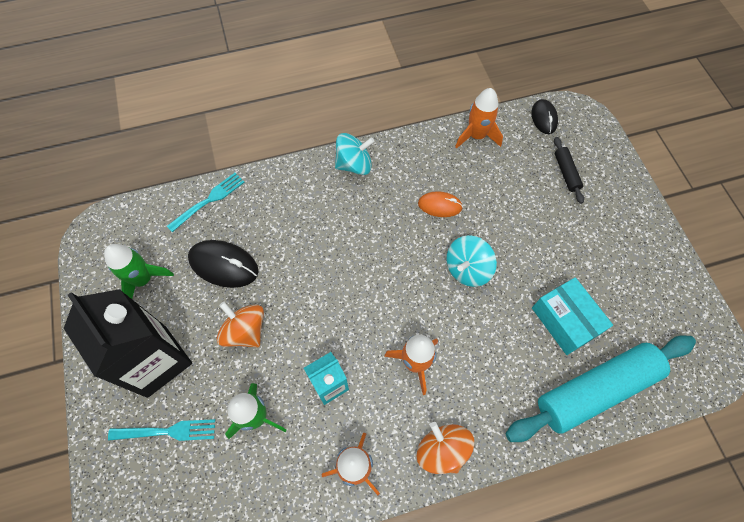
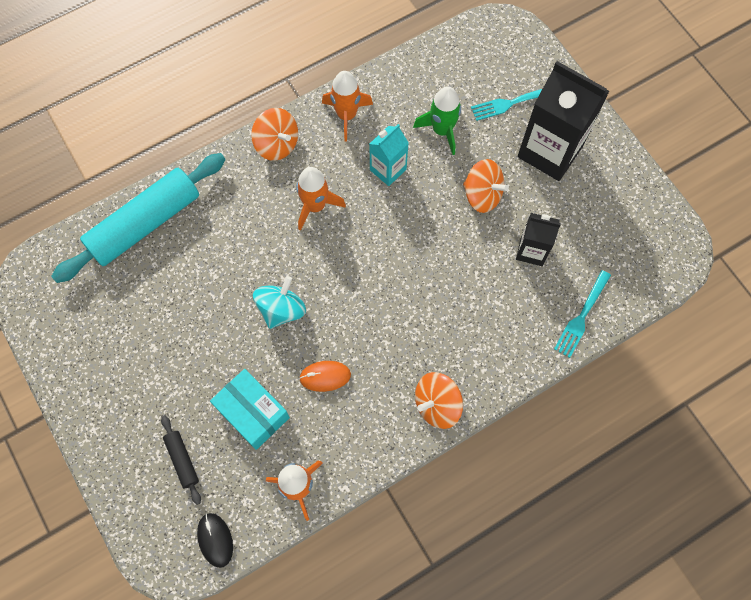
camera: 165 degrees right, 5 degrees up
green rocket [104,244,174,299] -> none
black mouse [188,240,259,288] -> black carton [516,213,561,266]
turquoise spinning top [335,133,375,175] -> orange spinning top [415,372,463,429]
turquoise box [532,277,613,355] -> turquoise box moved to [210,369,290,450]

